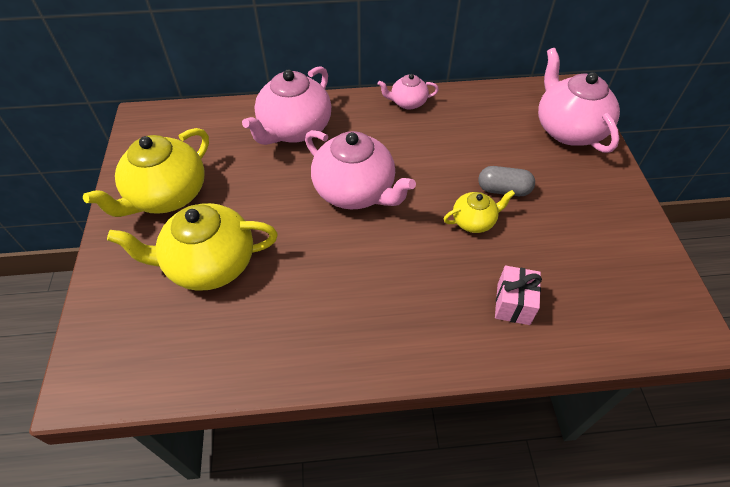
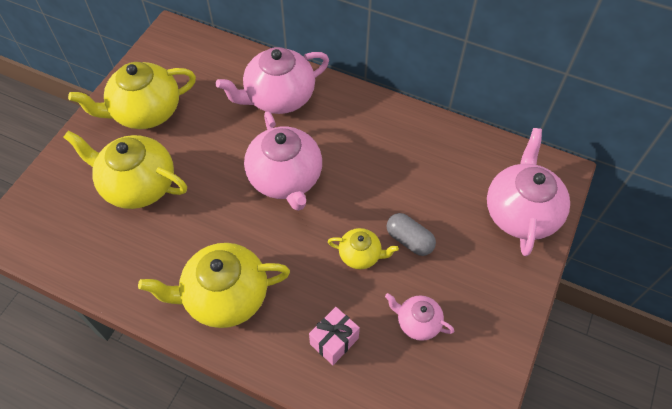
camera: 30 degrees right, 5 degrees up
pink teapot [378,74,439,110] -> pink teapot moved to [385,293,454,341]
none -> yellow teapot [138,243,290,328]

